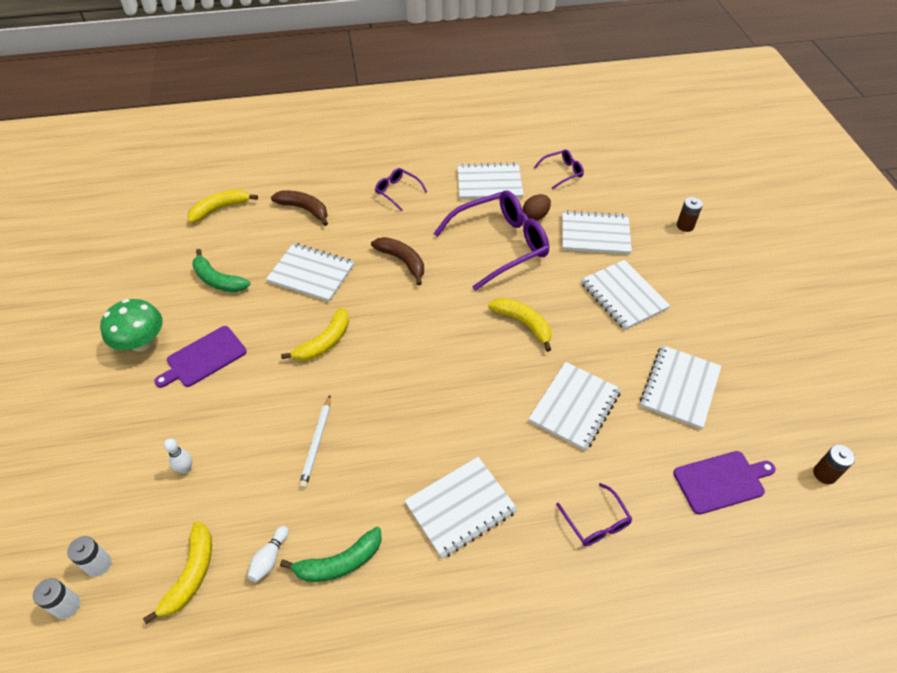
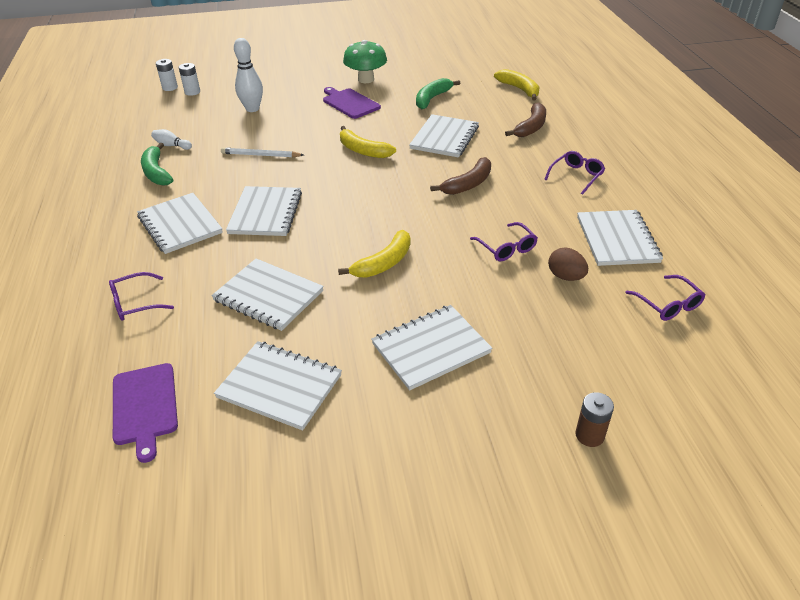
camera: 90 degrees right, 10 degrees down
yellow banana [143,521,212,624] -> none
white bowling pin [164,438,192,473] -> white bowling pin [234,38,263,112], size x1.79
purple glasses [433,190,549,291] -> purple glasses [470,222,538,261], size x0.47
white notebook [562,210,632,255] -> white notebook moved to [226,186,302,236]
brown battery [813,445,855,484] -> none

